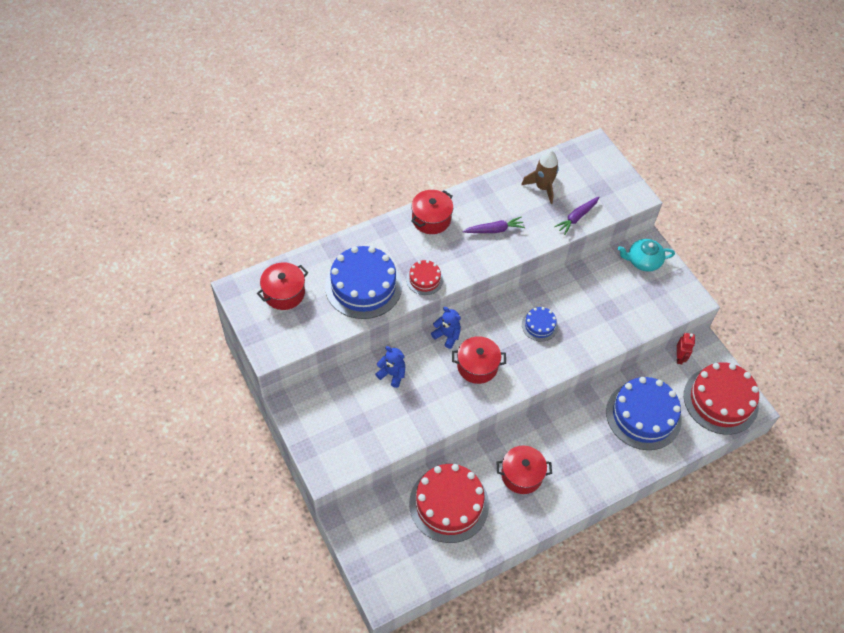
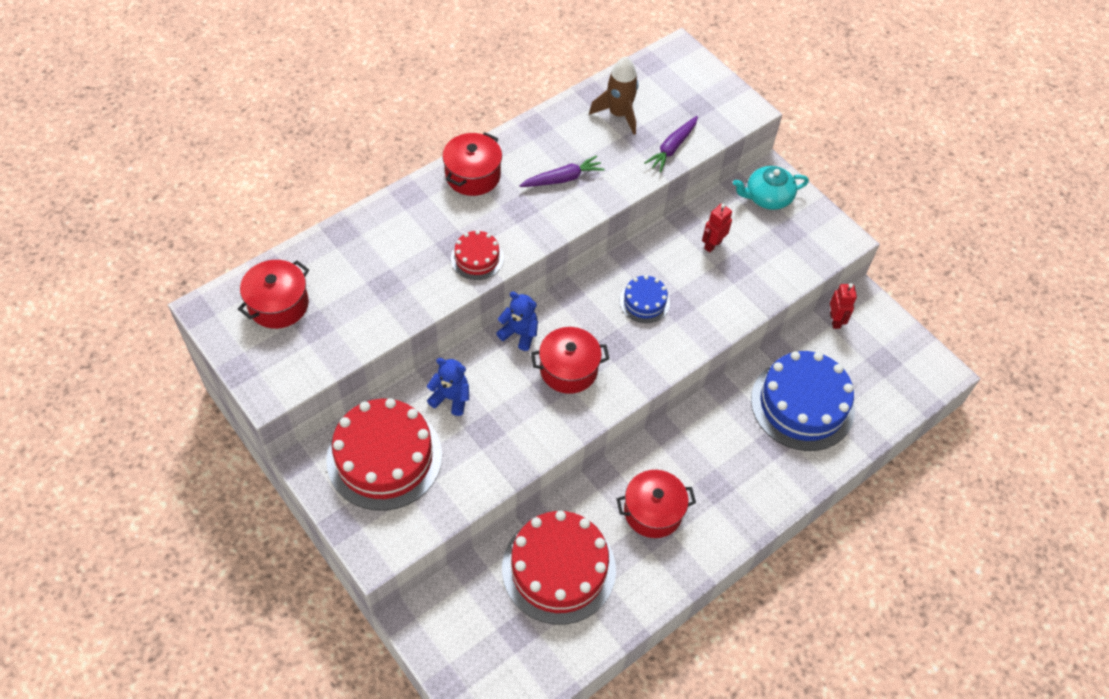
camera: 10 degrees left, 0 degrees up
blue cake [325,246,402,319] -> none
red cake [684,362,759,435] -> red cake moved to [326,398,442,511]
none -> red robot [702,203,732,253]

